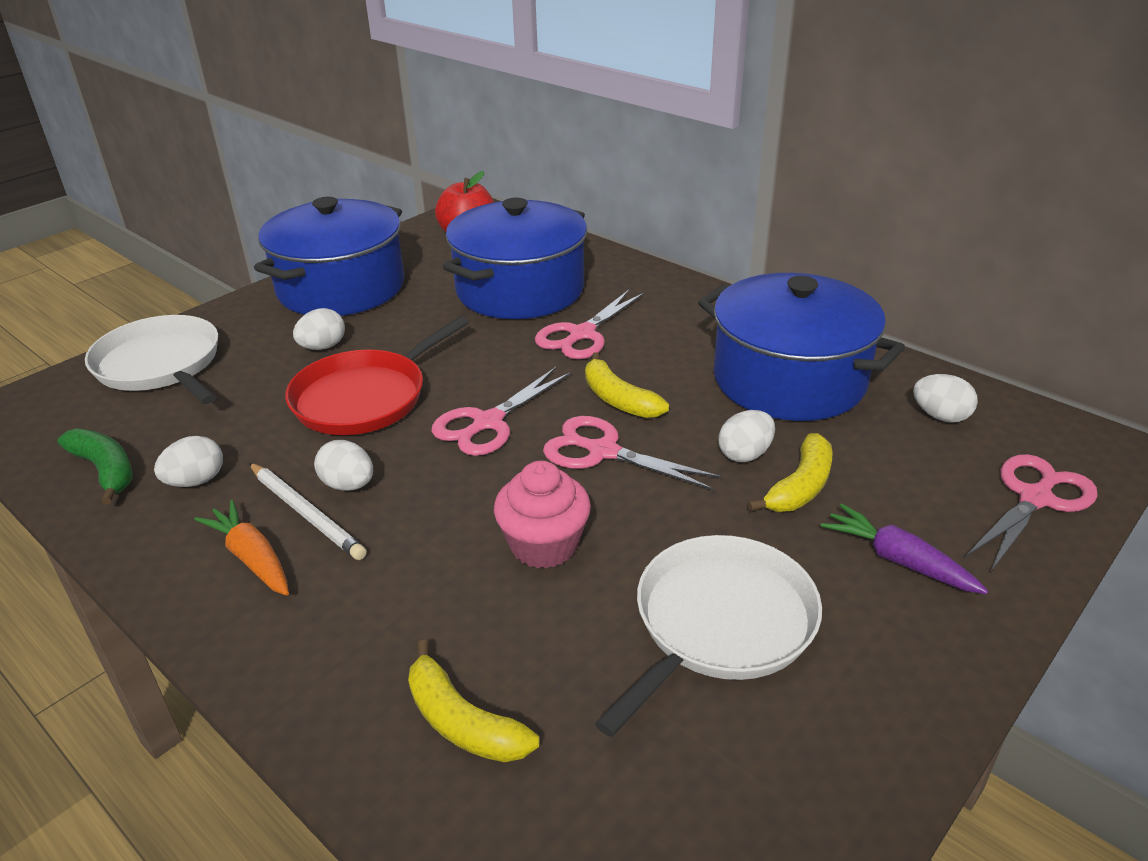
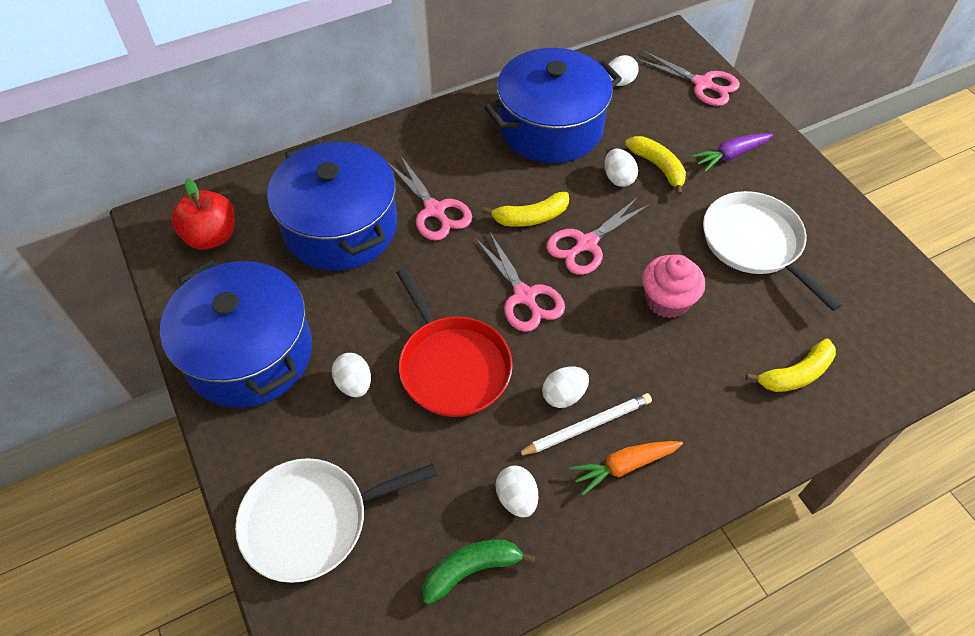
camera: 70 degrees left, 20 degrees up
pink scissors [965,454,1098,573] -> pink scissors turned 150 degrees clockwise [636,51,740,106]

